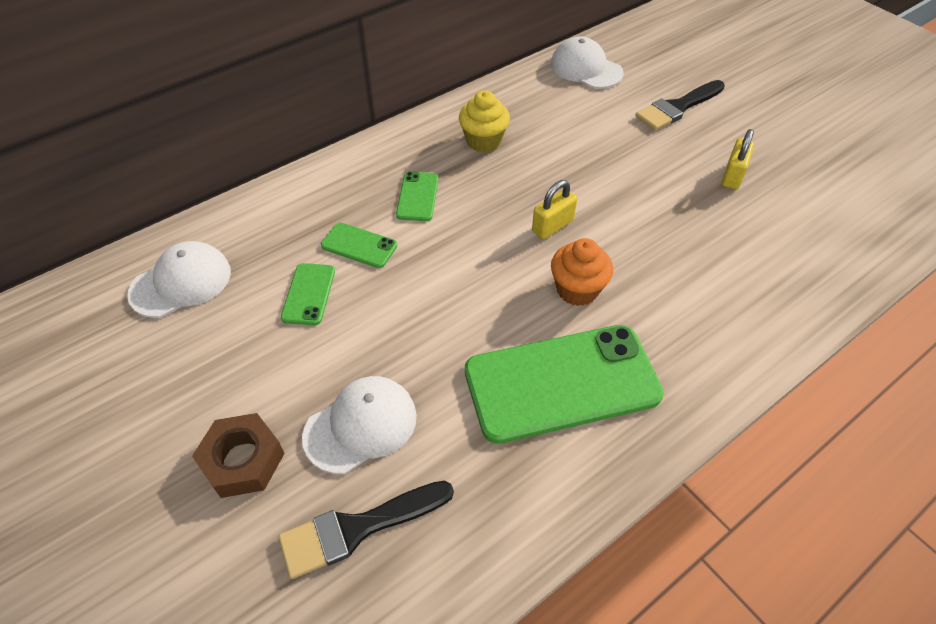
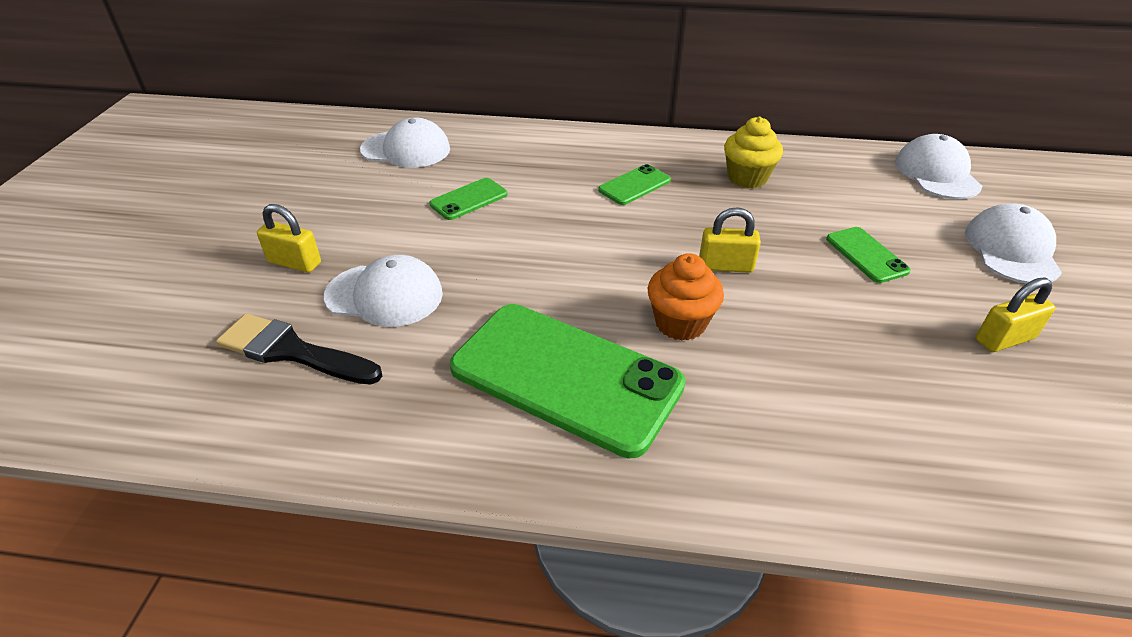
camera: 45 degrees right, 10 degrees down
brown nut [192,413,285,498] -> yellow padlock [257,204,321,272]
green phone [321,223,397,268] -> green phone moved to [826,227,911,283]
black brush [635,80,725,131] -> white cap [965,203,1062,284]

